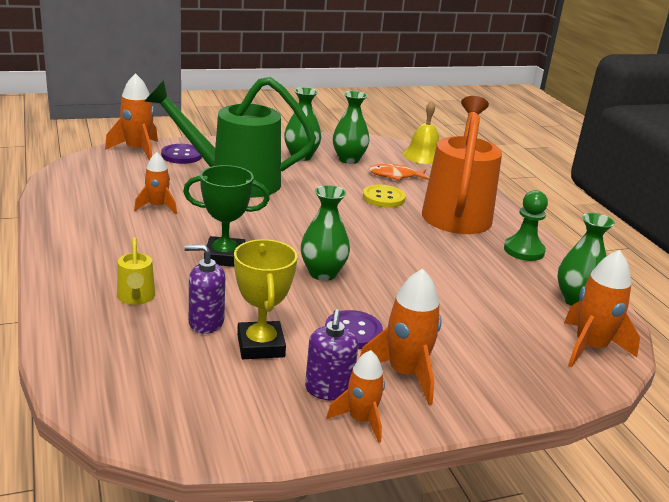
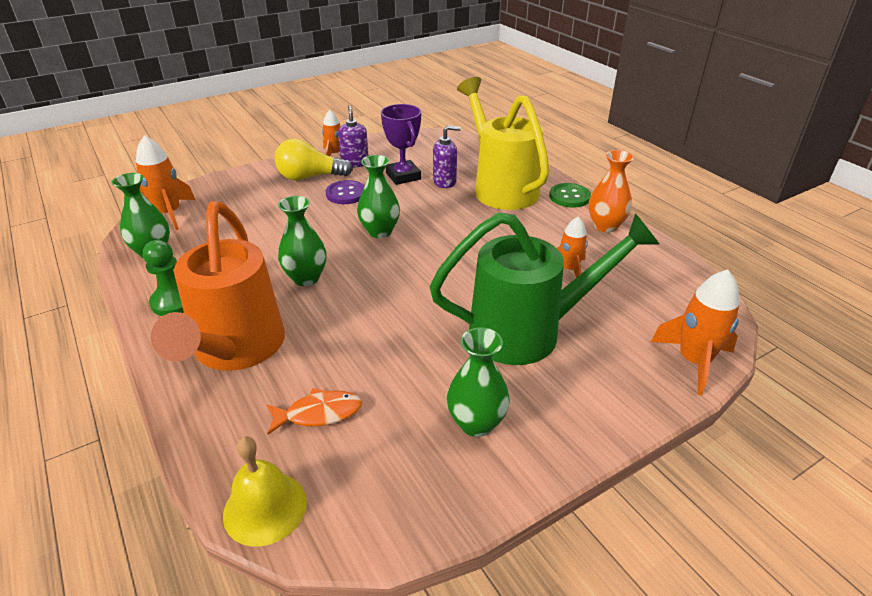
camera: 170 degrees right, 10 degrees up
yellow watering can [117,237,155,305] -> yellow watering can [457,77,549,210], size x2.43
purple button [161,144,202,164] -> none
green trophy [183,165,270,267] -> none
yellow trophy [234,239,298,359] -> purple trophy [381,104,421,185]
green vase [333,91,369,164] -> green vase moved to [278,196,326,286]
orange rocket [360,269,442,405] -> yellow light bulb [275,139,353,181]
yellow button [363,184,406,208] -> none
none -> green button [549,183,591,207]
none -> orange vase [589,150,634,233]

